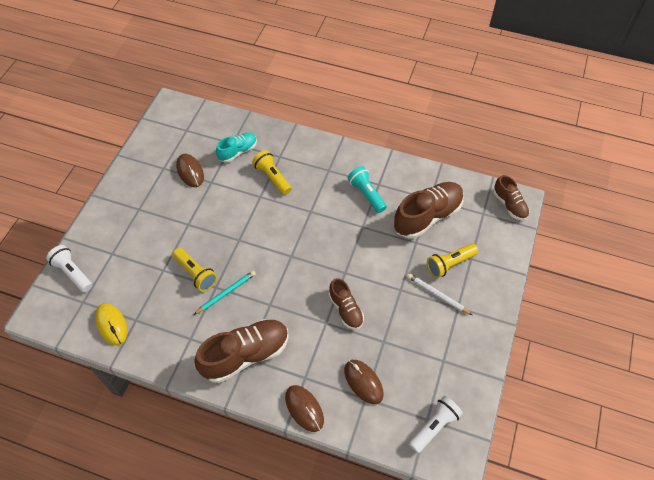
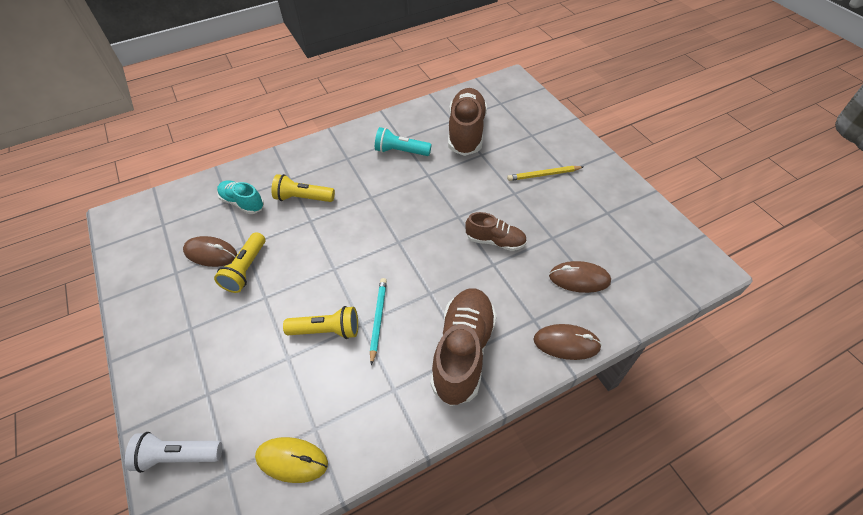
camera: 45 degrees left, 5 degrees down
turquoise shoe [216,133,257,163] -> turquoise shoe turned 60 degrees counterclockwise [217,181,264,214]
white pencil [408,274,472,315] -> yellow pencil [507,166,583,181]
white flashlight [409,396,463,453] -> none
yellow flashlight [427,244,478,278] -> yellow flashlight moved to [214,232,265,293]
brown shoe [493,175,529,220] -> none

